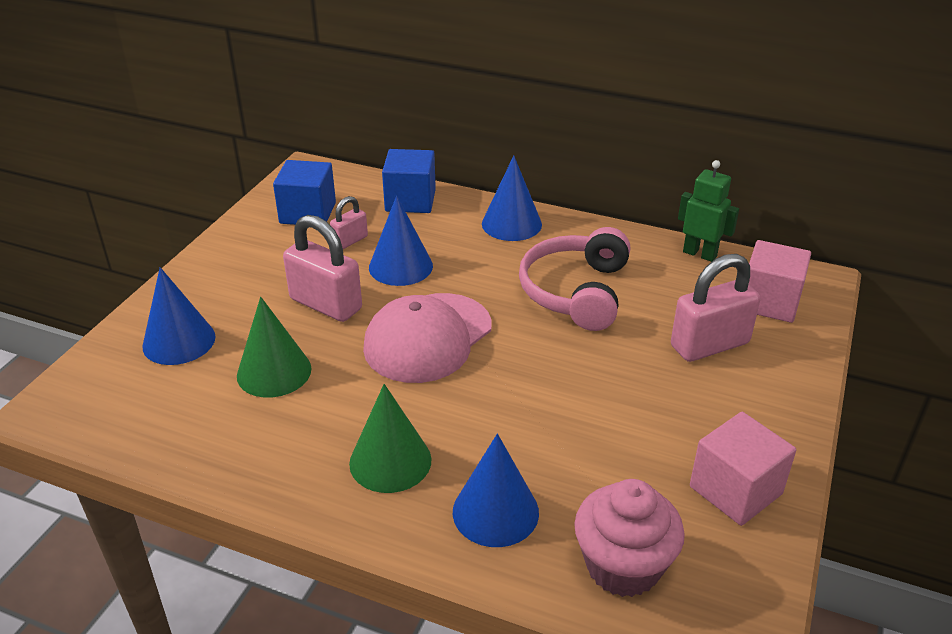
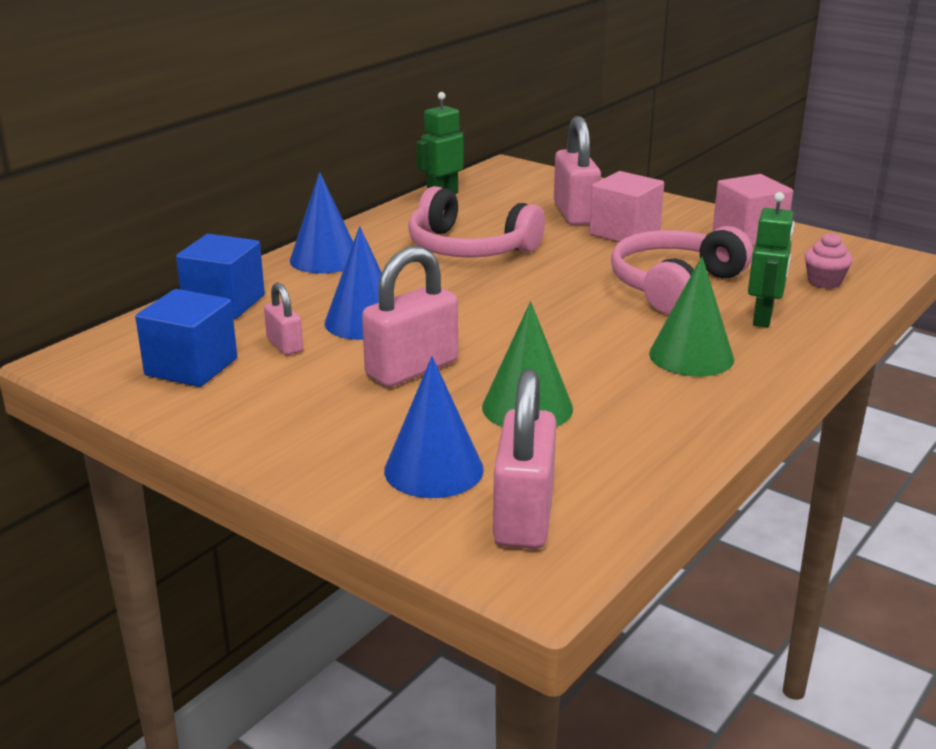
camera: 75 degrees left, 10 degrees down
pink cap [363,293,492,383] -> none
blue cone [453,434,539,547] -> green robot [748,192,795,327]
pink cupcake [574,479,685,597] -> pink cupcake [805,233,853,289], size x0.55
pink cube [749,240,811,323] -> pink cube moved to [589,171,664,242]
none -> pink padlock [493,369,556,549]
none -> pink headphones [611,226,753,314]

